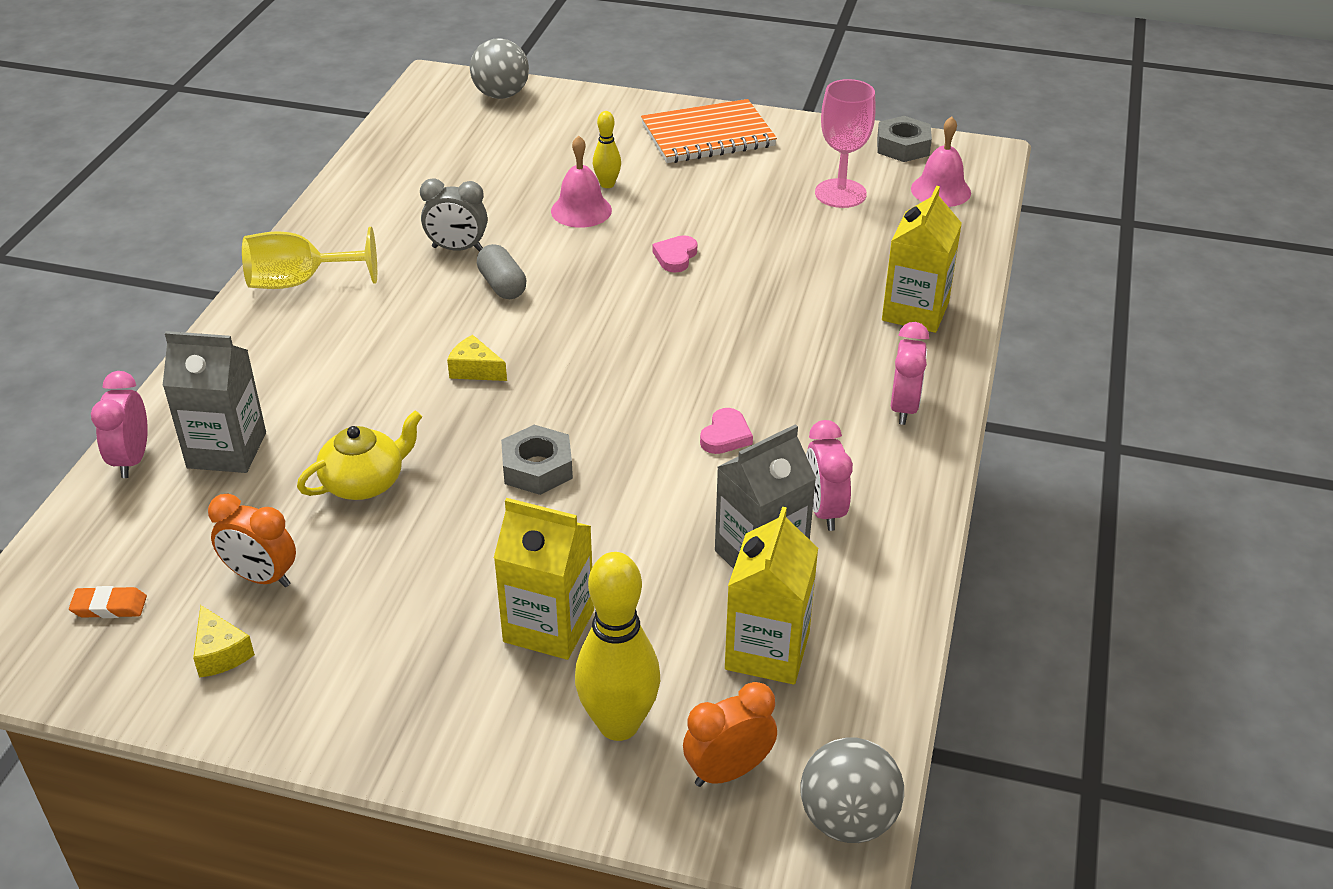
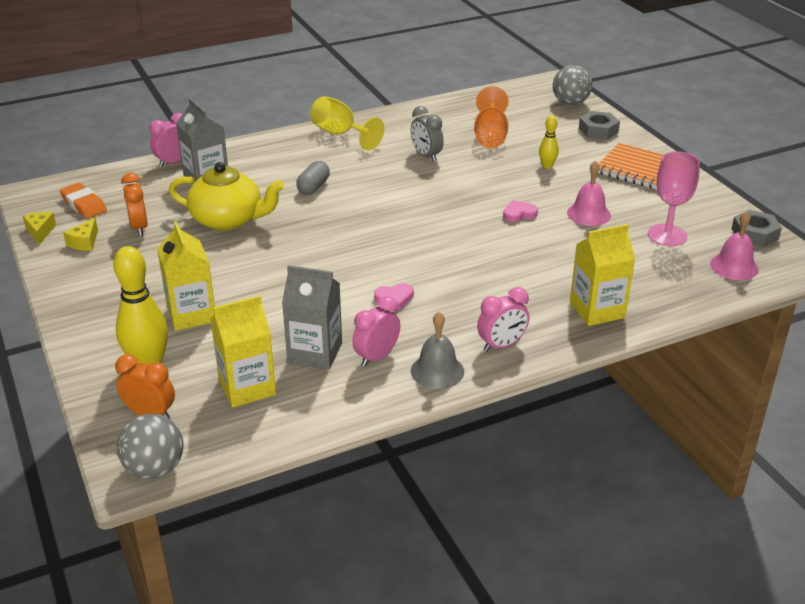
camera: 50 degrees right, 5 degrees down
orange eraser [69,586,147,618] -> orange eraser [60,183,107,219], size x1.53
yellow teapot [297,410,422,500] -> yellow teapot [169,162,284,231], size x1.51
yellow cheese [447,335,507,381] -> yellow cheese moved to [23,212,56,245]
grey capsule [477,244,527,299] -> grey capsule moved to [296,161,330,195]
grey nut [501,425,573,495] -> grey nut moved to [579,111,620,139]
pink bell [551,135,612,228] -> pink bell moved to [567,161,611,226]
none -> grey bell [411,312,464,389]
none -> orange goblet [474,86,509,148]

